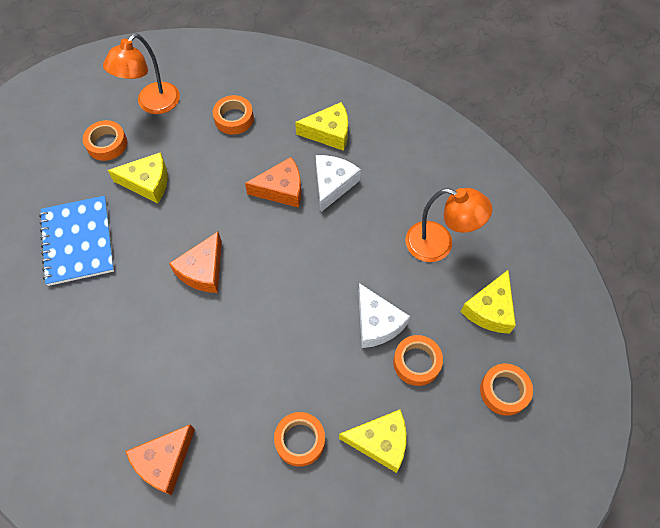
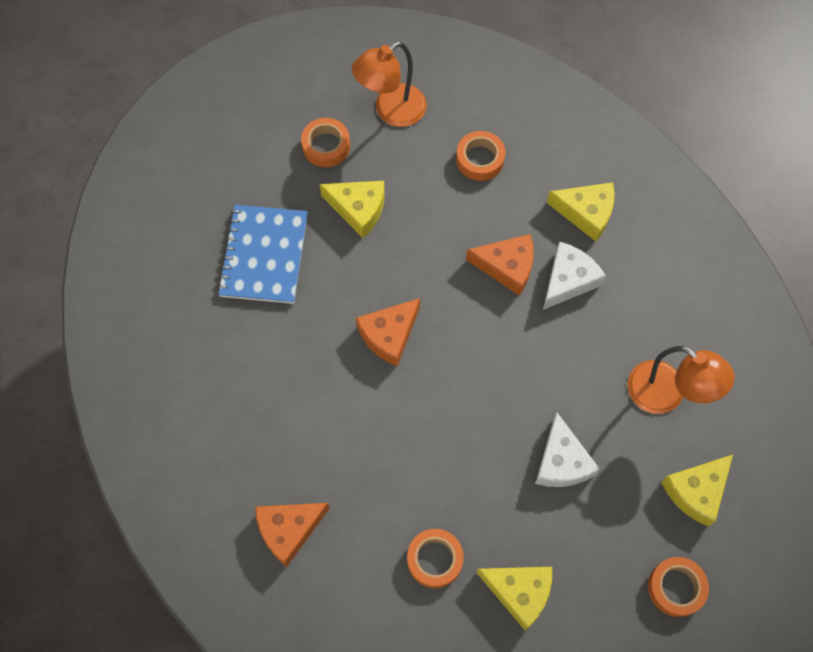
camera: 20 degrees right, 5 degrees up
orange tape [393,335,443,386] -> none

